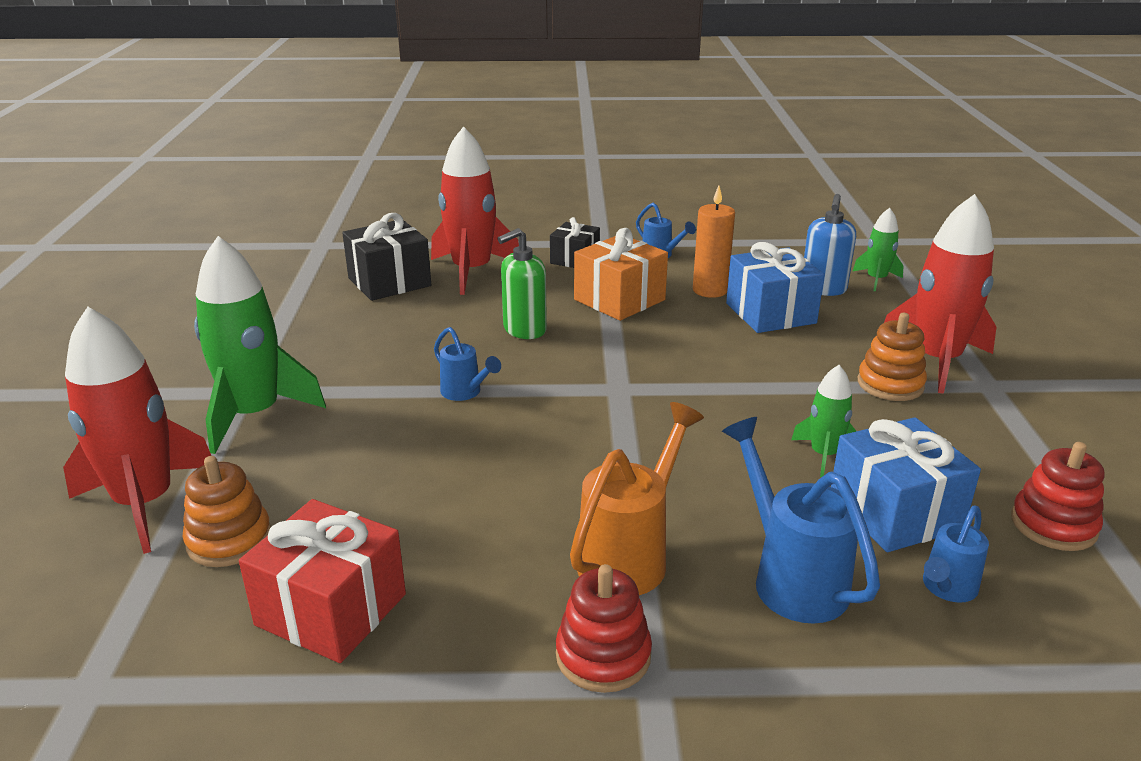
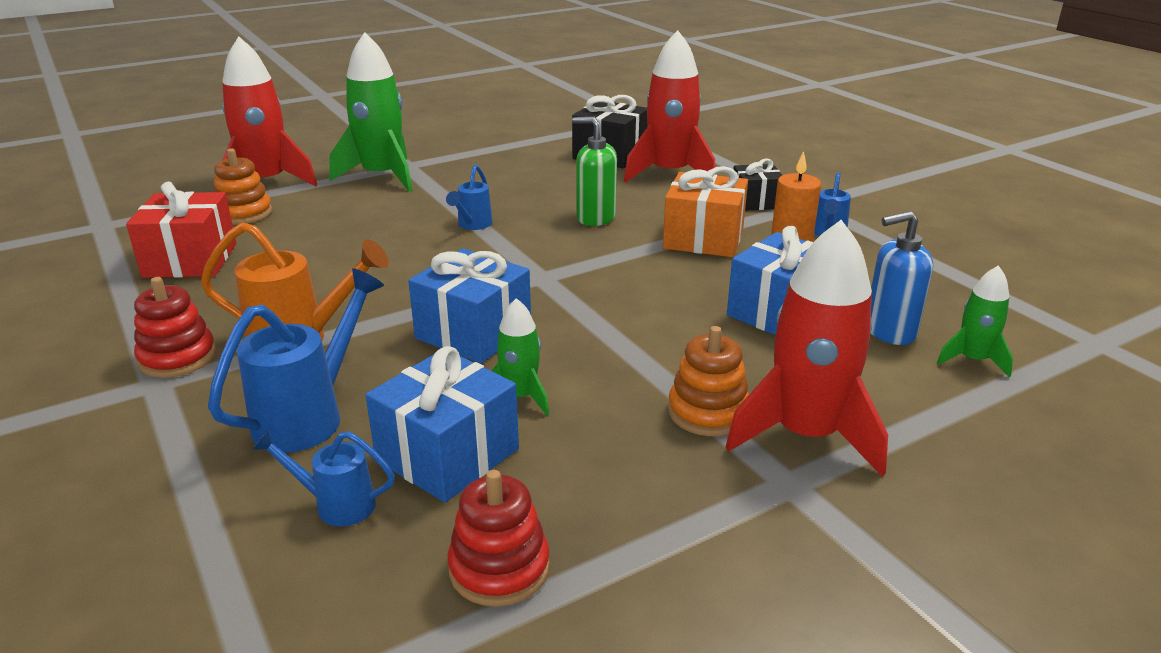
camera: 60 degrees right, 0 degrees up
none -> blue gift [408,248,531,364]

